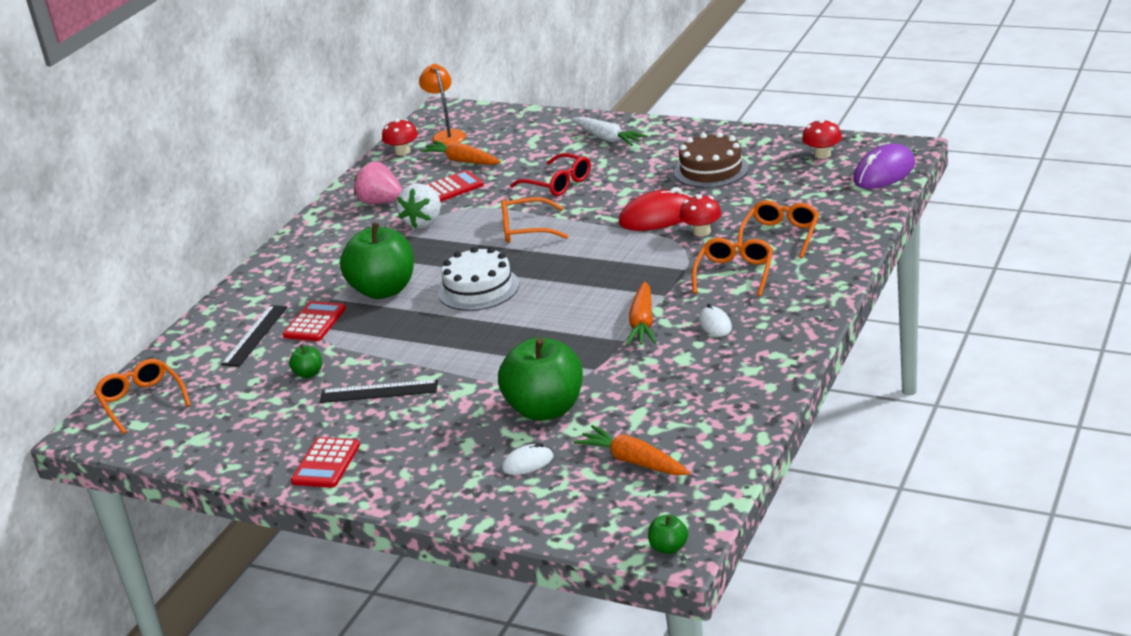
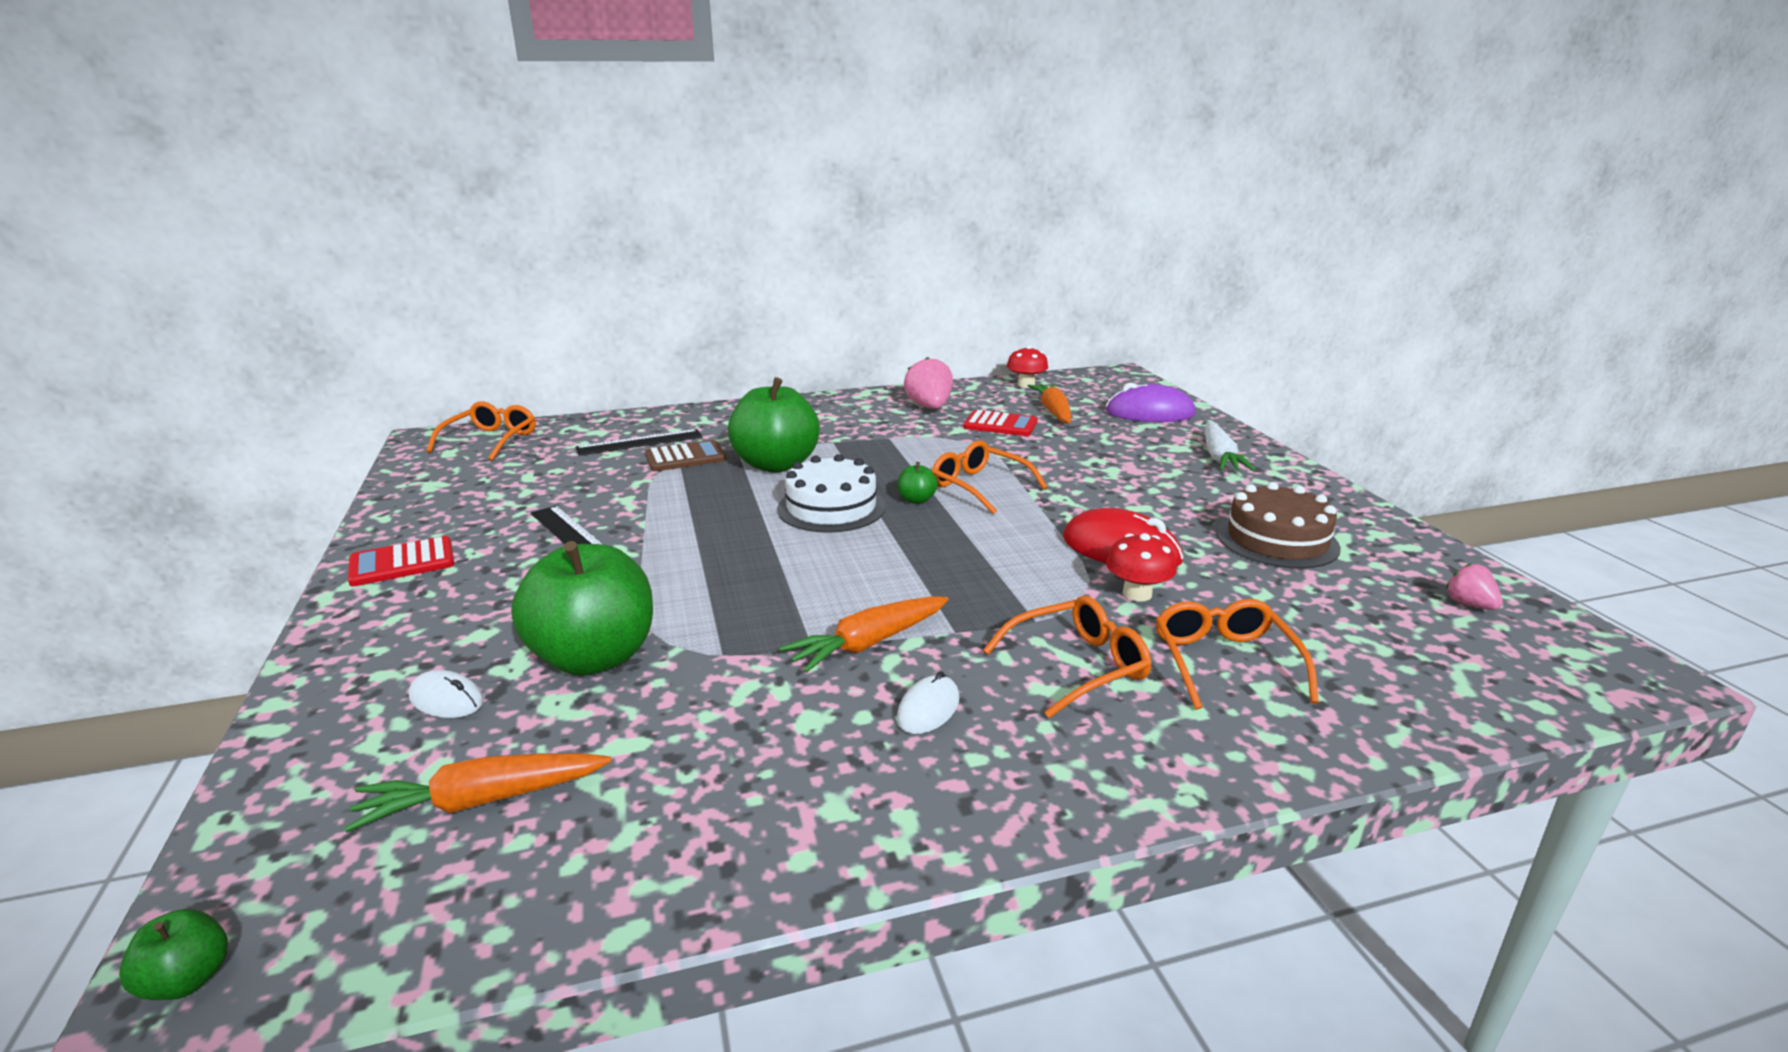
camera: 45 degrees right, 5 degrees down
red calculator [283,301,346,341] -> brown calculator [645,440,726,471]
green apple [289,345,322,378] -> green apple moved to [898,462,938,504]
white strawberry [397,184,441,229] -> none
orange lamp [419,64,466,146] -> none
red glasses [510,153,591,196] -> none
orange carrot [573,425,690,475] -> orange carrot turned 105 degrees counterclockwise [344,753,612,832]
orange glasses [738,200,819,258] -> orange glasses turned 75 degrees counterclockwise [1156,599,1319,710]
red mushroom [802,119,842,159] -> pink strawberry [1446,563,1503,610]
purple mouse [853,144,915,189] -> purple mouse moved to [1106,383,1195,422]

